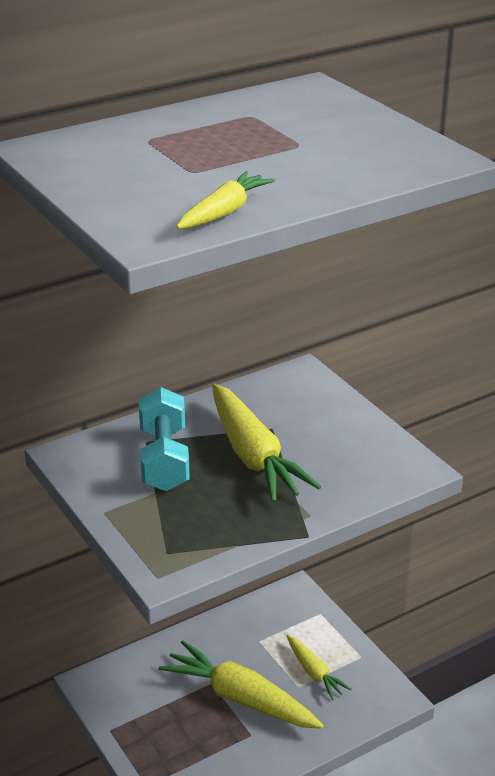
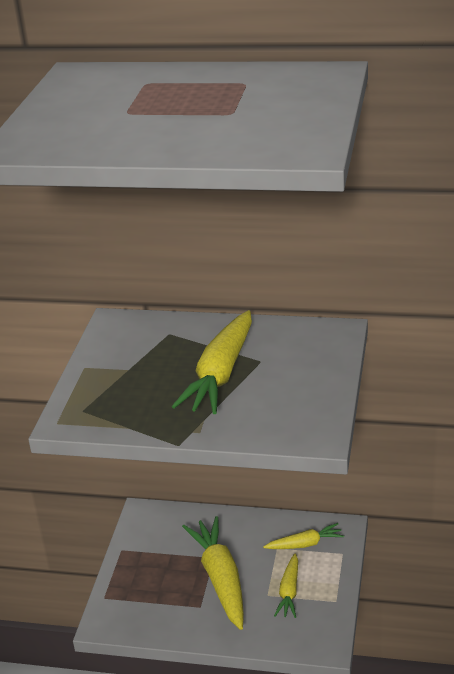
camera: 45 degrees right, 0 degrees up
turquoise dumbbell [139,387,190,491] -> none
yellow carrot [176,171,275,229] -> yellow carrot moved to [263,523,344,549]

